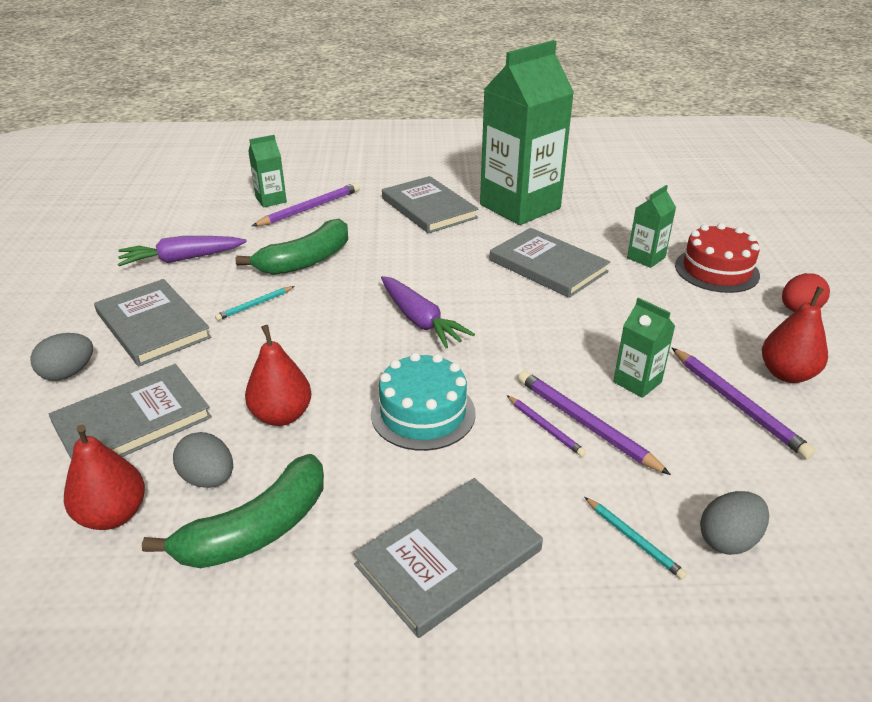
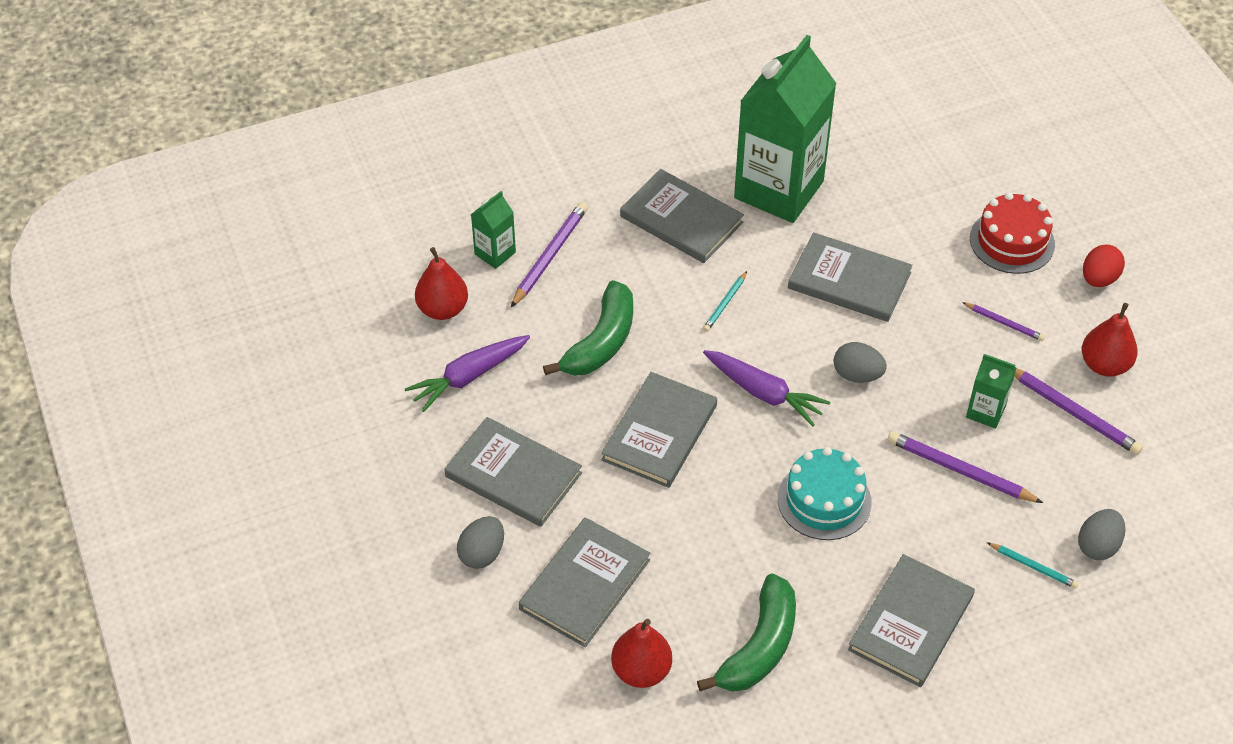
camera: 20 degrees left, 15 degrees up
grey egg [173,432,233,488] -> grey egg moved to [834,342,887,383]
turquoise pencil [215,286,295,321] -> turquoise pencil moved to [703,271,747,332]
red pear [245,325,312,426] -> red pear moved to [415,247,468,320]
purple pencil [507,395,586,457] -> purple pencil moved to [962,302,1045,341]
green carton [627,185,676,268] -> none
none -> grey book [601,372,717,488]

